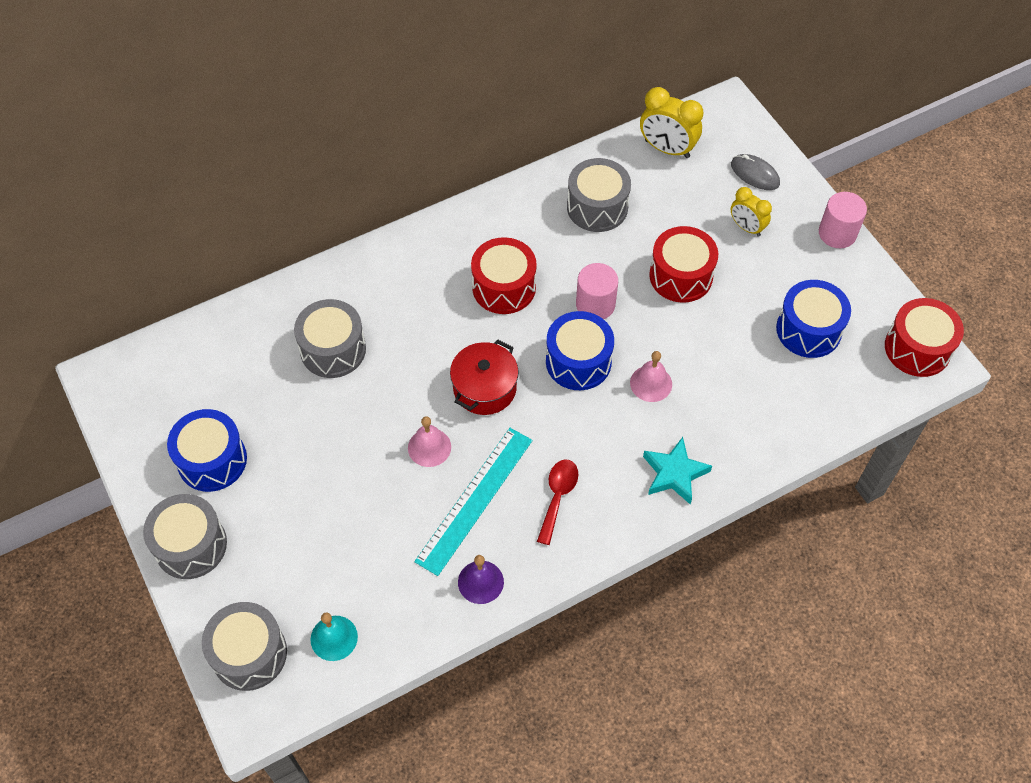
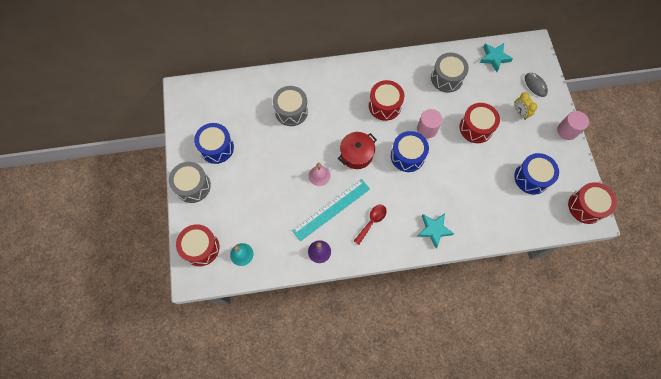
camera: 20 degrees right, 10 degrees up
grey drum [202,602,287,691] -> red drum [176,224,219,266]
pink bell [630,351,672,402] -> none
yellow clock [640,87,703,158] -> turquoise star [480,43,513,72]

